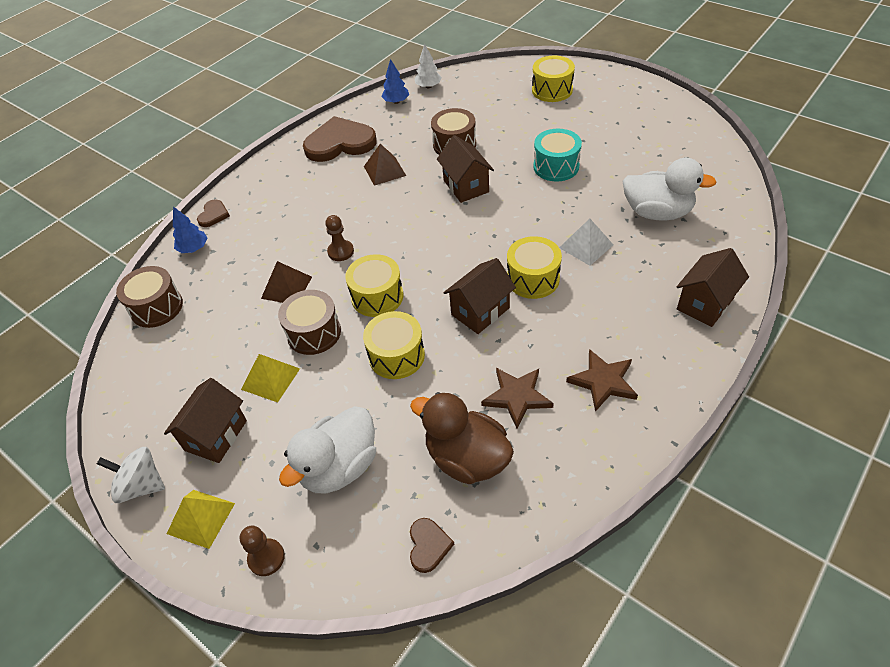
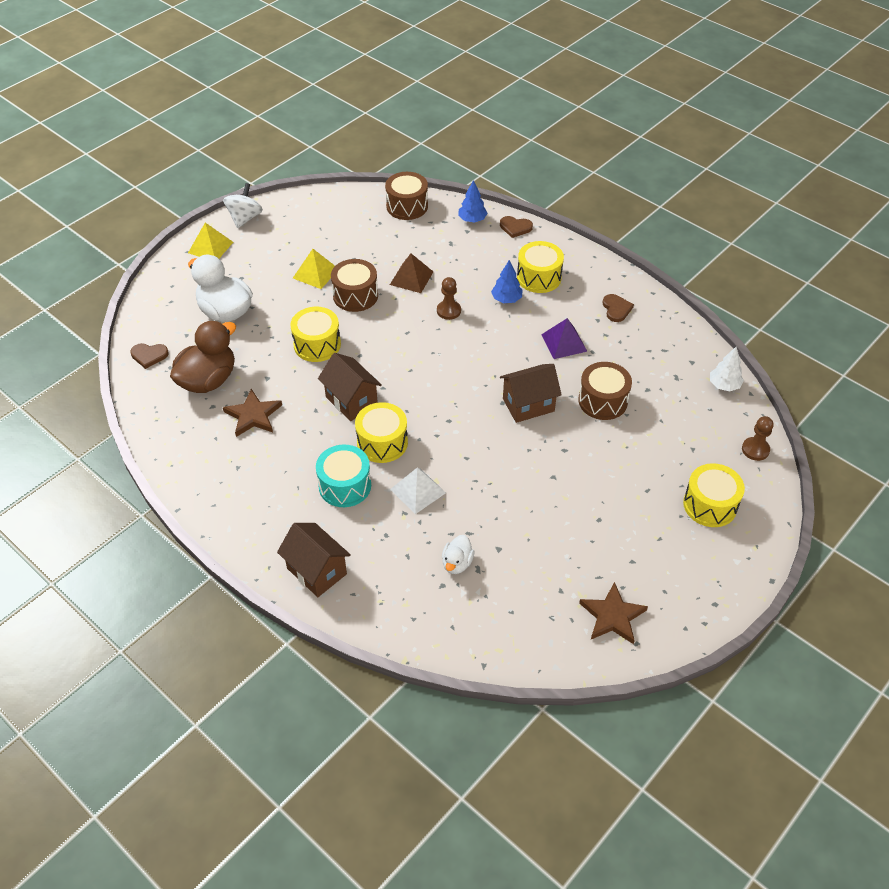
camera: 90 degrees right, 0 degrees up
brown house [164,378,247,463] -> none
brown pawn [240,526,285,576] -> brown pawn moved to [742,416,773,461]
brown heart [303,116,377,162] -> brown heart [603,294,634,322], size x0.46
yellow drum [345,254,403,317] -> yellow drum moved to [517,241,564,293]
brown pyramid [364,144,406,186] -> purple pyramid [541,318,588,359]
blue tree [381,59,409,104] -> blue tree moved to [491,260,522,303]
turquoise drum [533,129,582,182] -> turquoise drum moved to [316,445,371,507]
brown star [566,349,638,412] -> brown star moved to [579,582,648,644]
white duck [623,158,717,221] -> white duck [442,535,475,574], size x0.50

